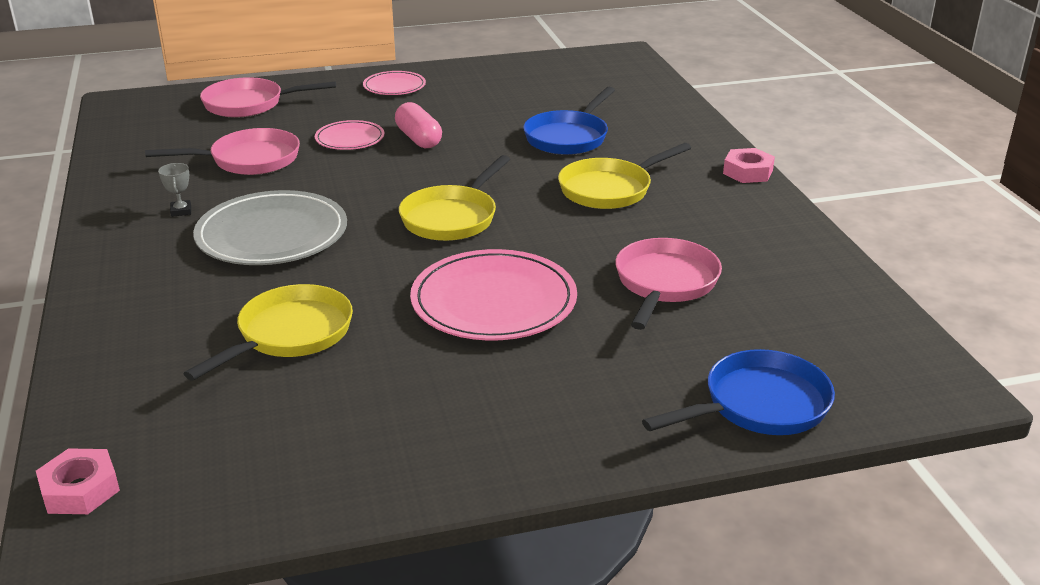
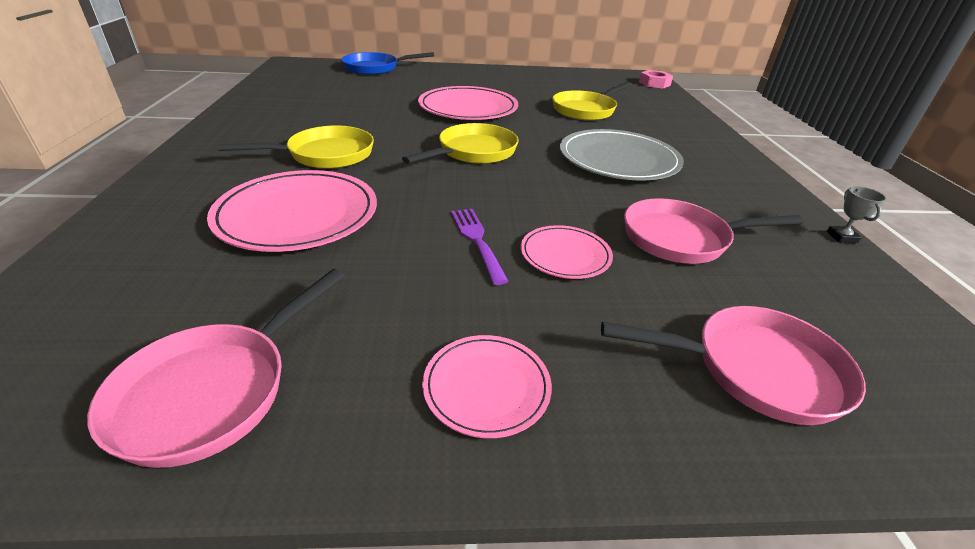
camera: 170 degrees left, 5 degrees up
grey trophy [158,163,191,217] -> grey trophy moved to [827,186,887,243]
pink capsule [395,102,442,148] -> purple fork [451,209,508,285]
blue pan [523,87,615,155] -> pink plate [207,170,377,252]
pink pan [615,238,722,330] -> pink pan moved to [87,269,345,468]
pink nut [723,148,775,183] -> none

